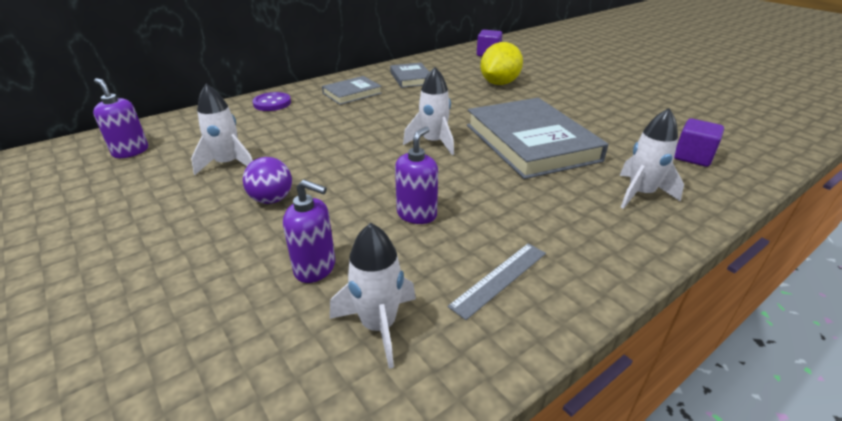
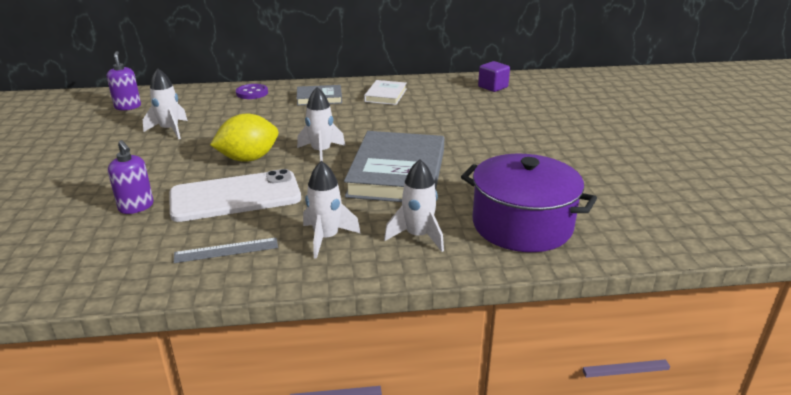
camera: 30 degrees right, 5 degrees down
purple ball [243,157,292,204] -> none
white rocket [330,223,416,369] -> white rocket moved to [303,161,360,259]
grey book [390,63,429,88] -> white book [364,80,407,105]
purple soap dispenser [395,127,438,224] -> white phone [169,169,301,222]
yellow lemon [480,42,523,85] -> yellow lemon moved to [210,113,278,162]
purple cube [674,119,724,167] -> purple pot [461,154,597,252]

